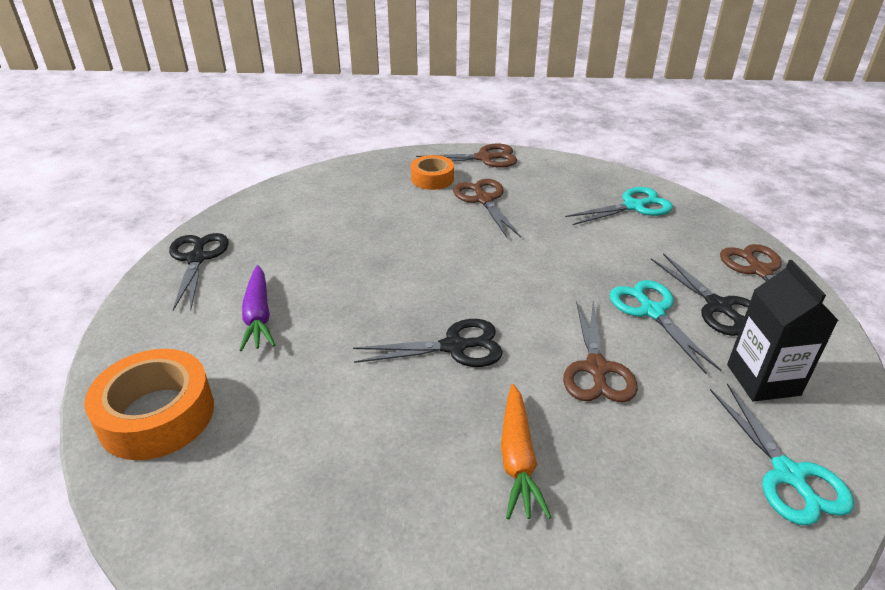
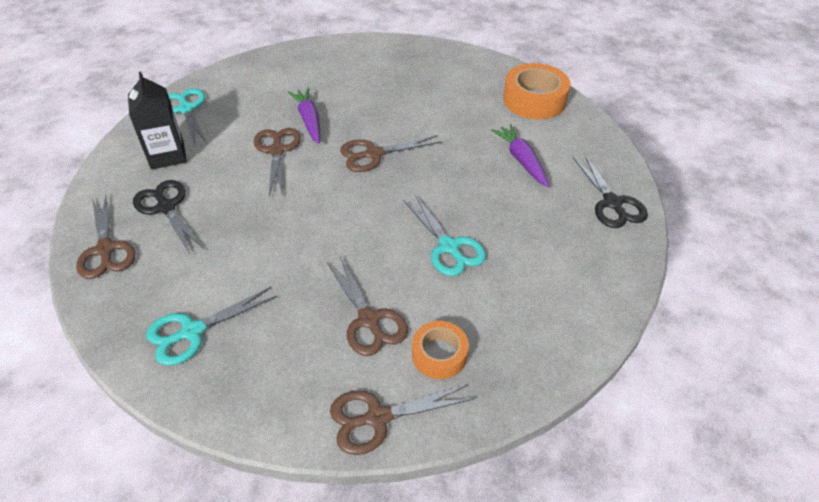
camera: 170 degrees right, 10 degrees up
black scissors [353,319,503,367] -> brown scissors [340,135,442,172]
orange carrot [501,384,551,519] -> none
turquoise scissors [610,280,721,374] -> turquoise scissors moved to [403,195,486,276]
none -> purple carrot [288,88,320,144]

